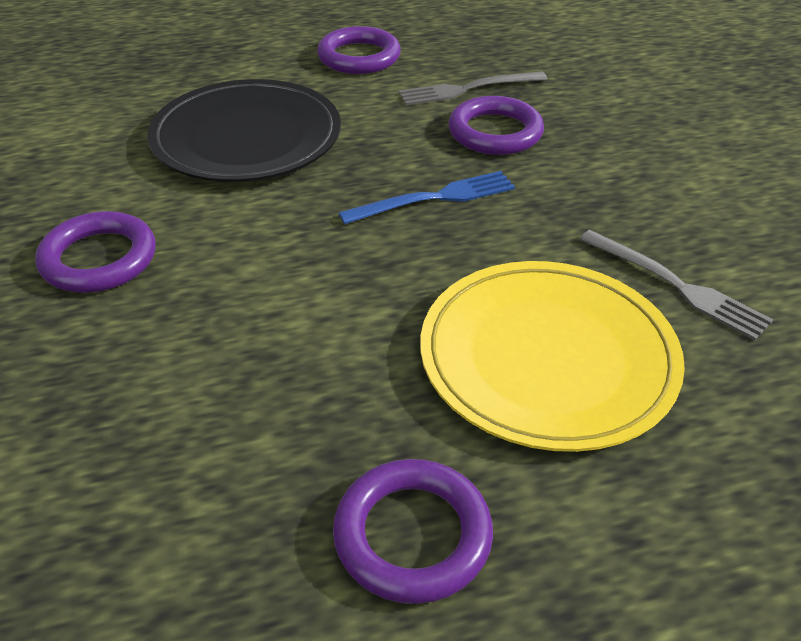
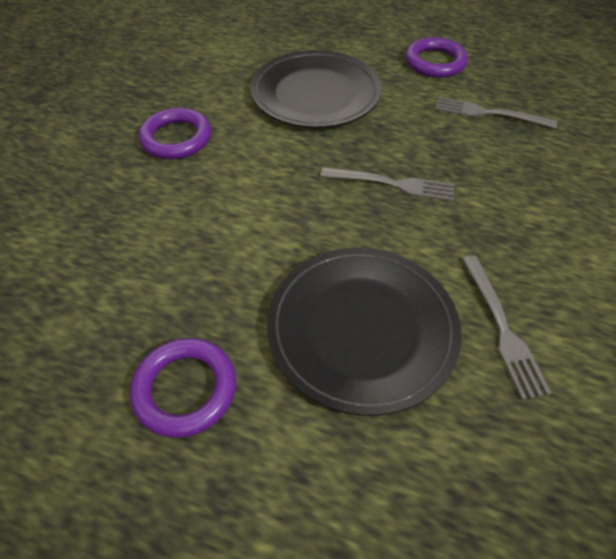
camera: 35 degrees right, 10 degrees up
blue fork [339,171,515,224] -> grey fork [320,167,454,201]
yellow plate [420,261,685,452] -> black plate [267,248,461,416]
purple ring [448,96,544,155] -> none

